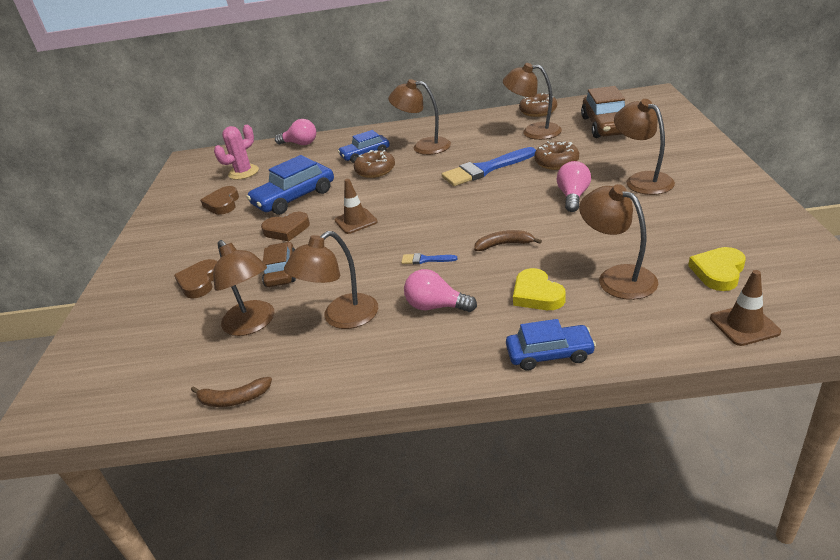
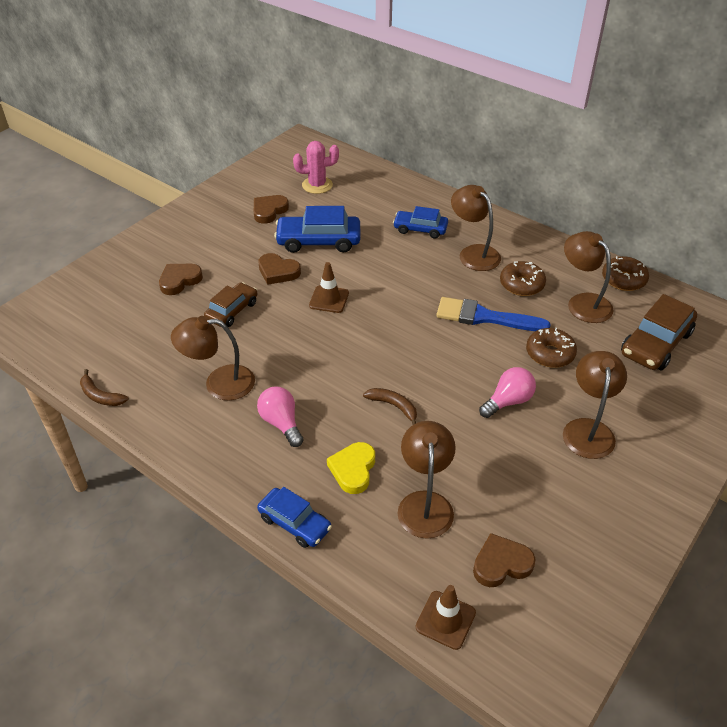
camera: 35 degrees right, 10 degrees up
brown lamp [213,240,274,336] -> none
pink light bulb [275,119,316,145] -> none
brown donut [354,150,395,178] -> brown donut moved to [500,261,546,296]
blue brush [401,253,457,264] -> none
yellow heart [688,247,746,291] -> brown heart [473,533,536,587]

